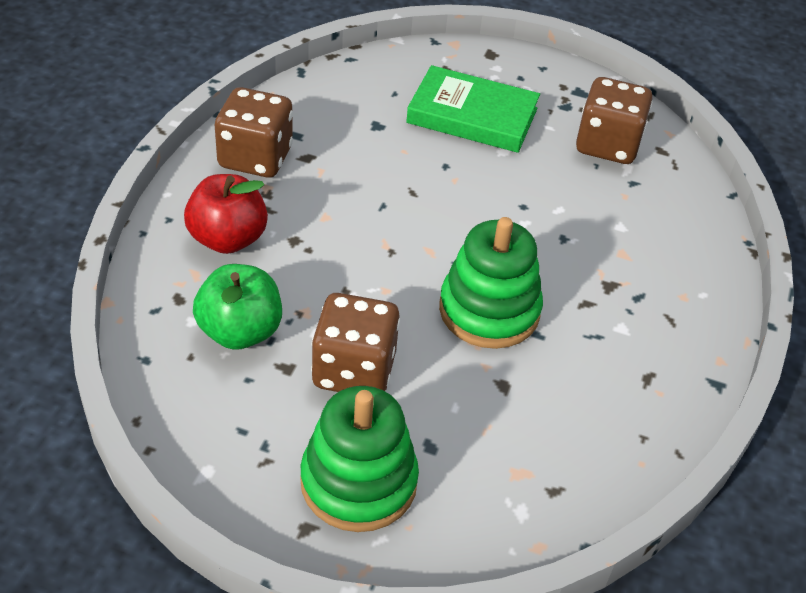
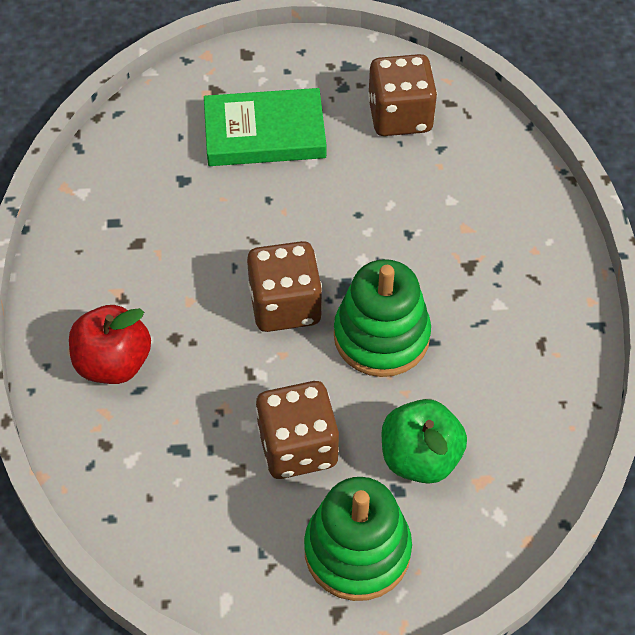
camera: 20 degrees left, 10 degrees up
green apple [193,264,282,350] -> green apple moved to [382,399,467,484]
brown dice [215,87,293,178] -> brown dice moved to [247,241,322,332]

